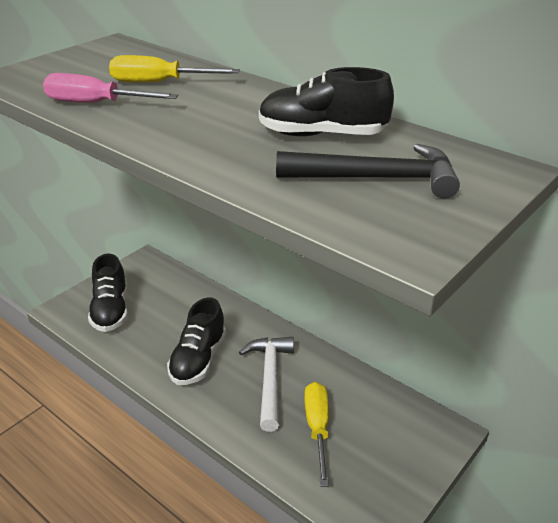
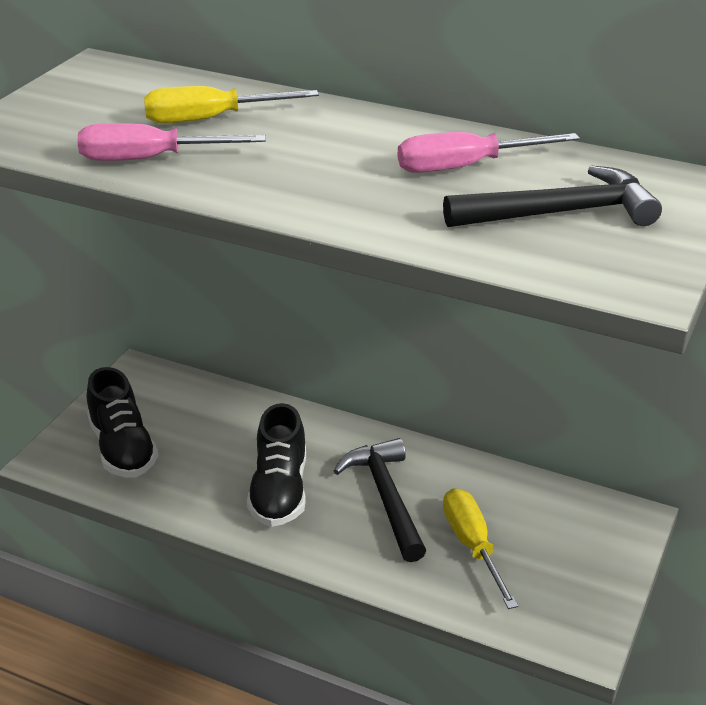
camera: 15 degrees left, 0 degrees up
white hammer [239,337,294,432] -> black hammer [334,438,426,562]
black shoe [259,67,394,136] -> pink screwdriver [397,132,580,173]

